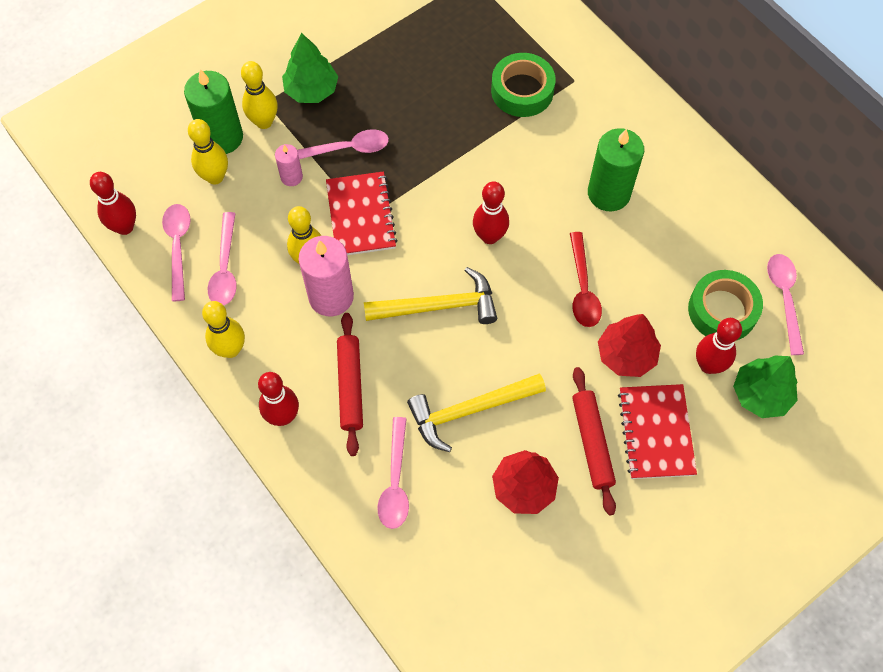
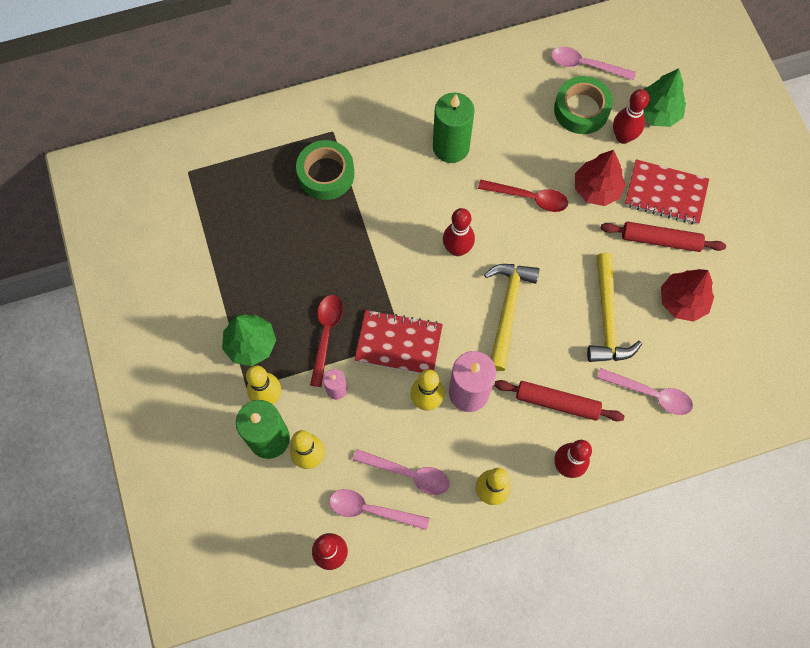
camera: 70 degrees left, 5 degrees up
pink spoon [297,129,389,159] -> red spoon [310,295,343,387]

